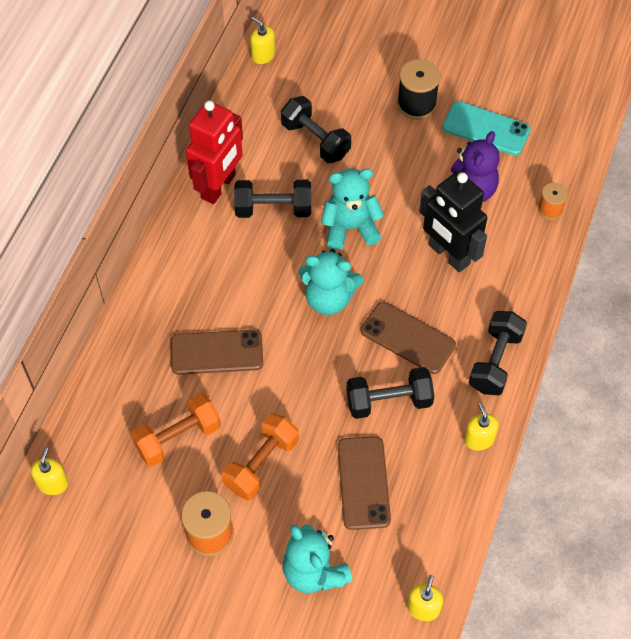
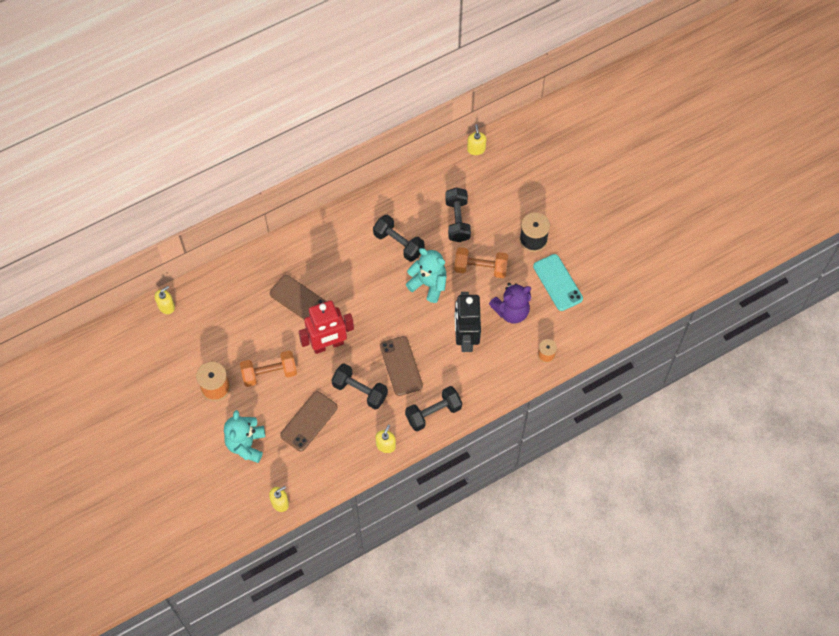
camera: 40 degrees right, 5 degrees up
orange dumbbell [131,393,221,467] -> orange dumbbell moved to [454,247,508,278]
red robot [186,100,243,204] -> red robot moved to [298,300,354,354]
turquoise teddy bear [298,249,364,315] -> none

